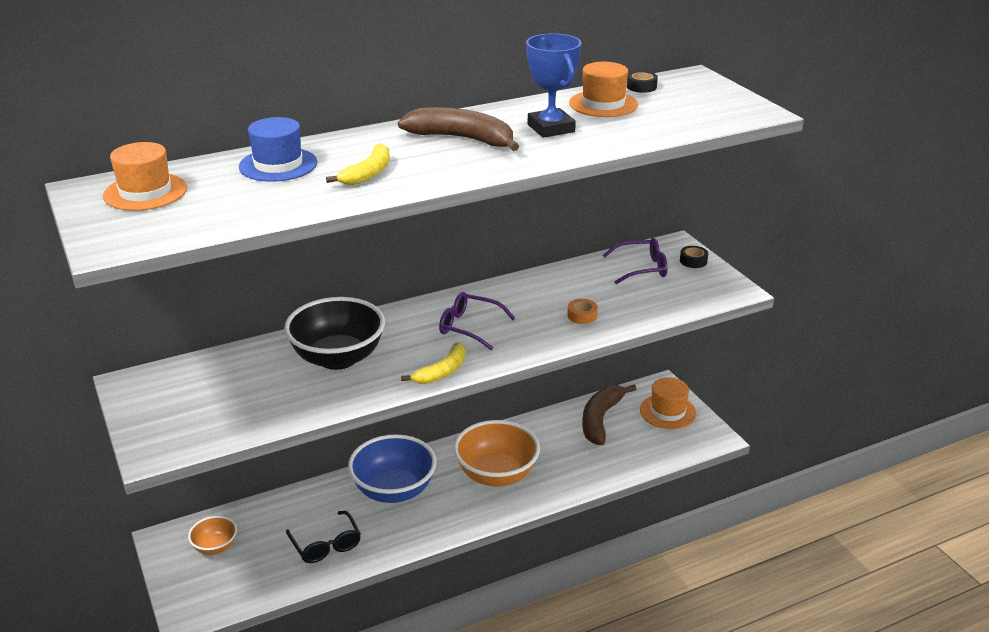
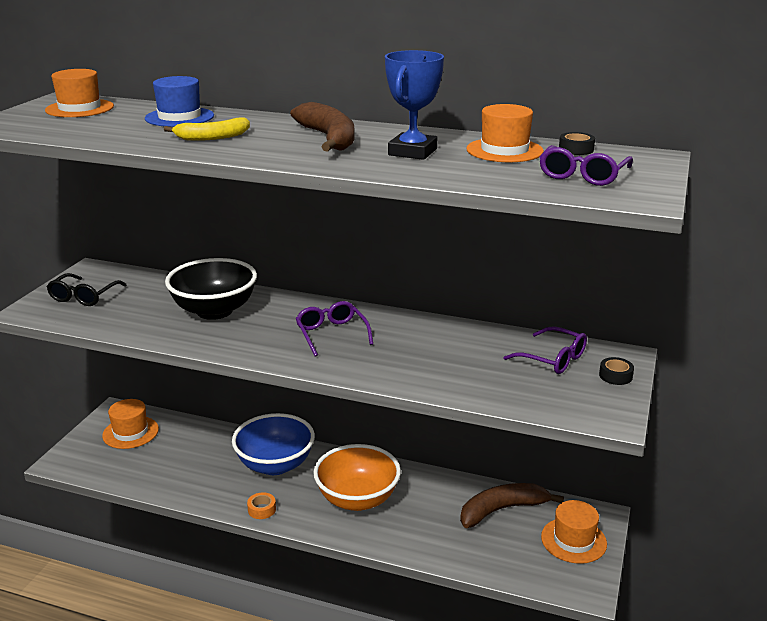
camera: 45 degrees right, 5 degrees down
orange bowl [188,516,237,555] -> orange hat [102,399,159,449]
black glasses [286,511,361,563] -> black glasses moved to [47,273,126,306]
yellow banana [401,342,466,384] -> none
orange tape [567,299,598,324] -> orange tape moved to [247,492,276,519]
none -> purple glasses [540,145,633,186]

